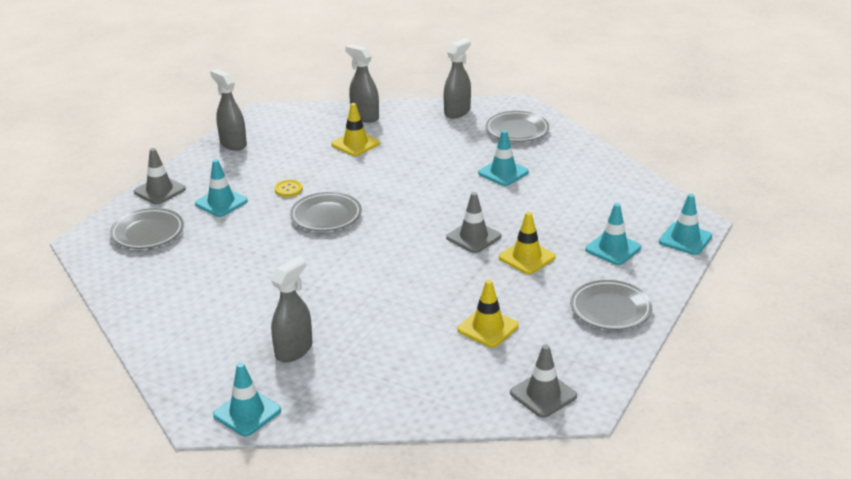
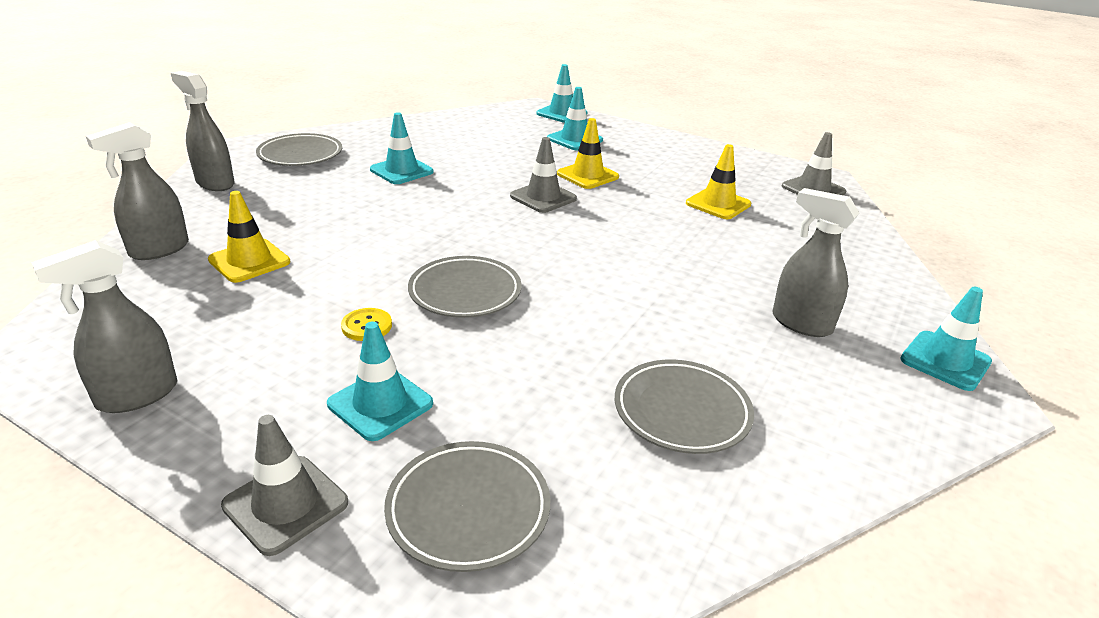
camera: 90 degrees left, 0 degrees up
grey plate [570,280,652,330] -> grey plate moved to [615,360,754,454]

